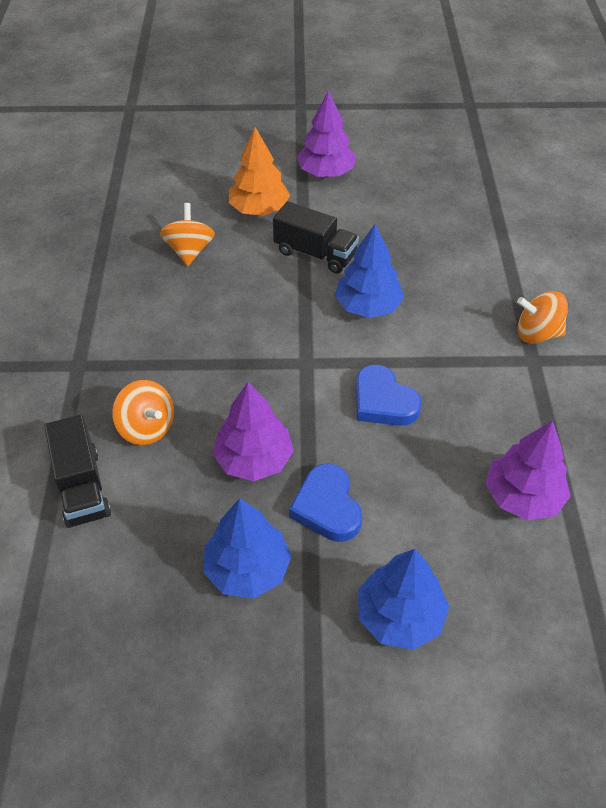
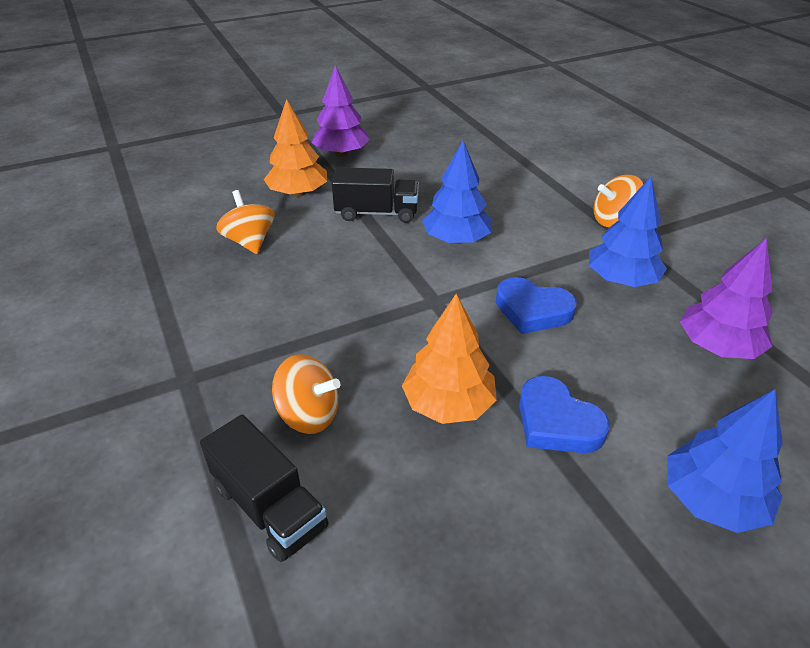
camera: 25 degrees left, 10 degrees down
blue tree [203,498,292,599] -> blue tree moved to [589,177,667,287]
purple tree [213,382,294,481] -> orange tree [402,294,497,424]

